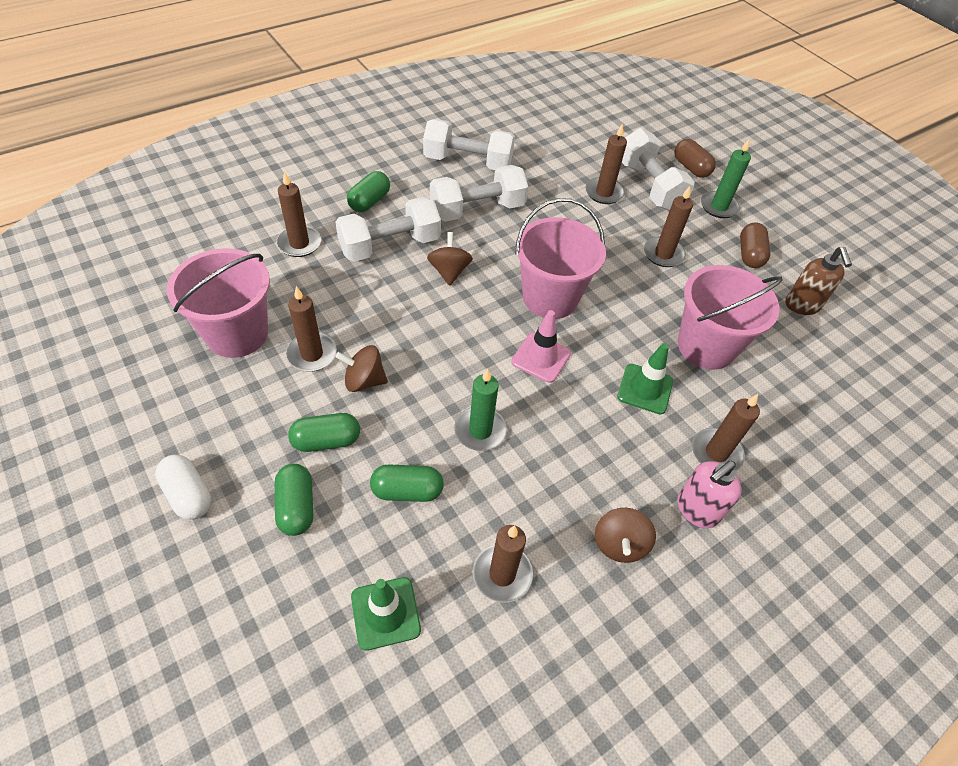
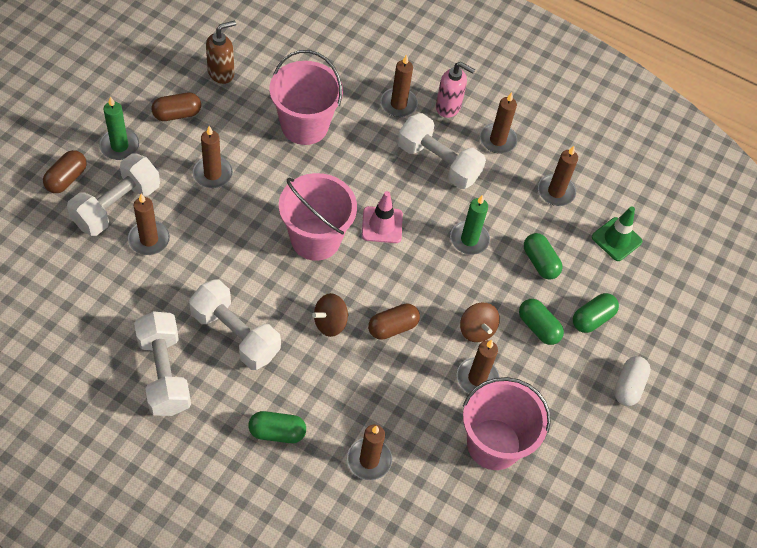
camera: 120 degrees left, 5 degrees up
white dumbbell [336,197,441,262] -> white dumbbell moved to [397,113,486,189]
brown spinning top [595,508,656,563] -> brown candle [480,92,517,154]
green traffic cone [617,343,673,414] -> none
none -> brown capsule [368,303,420,340]

